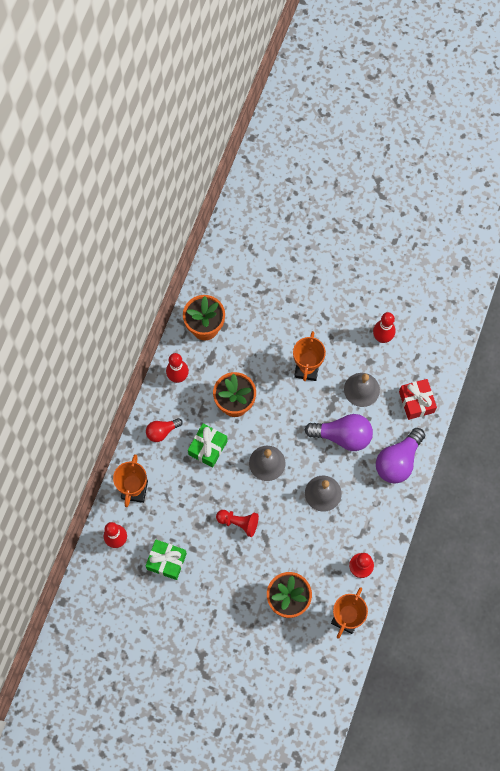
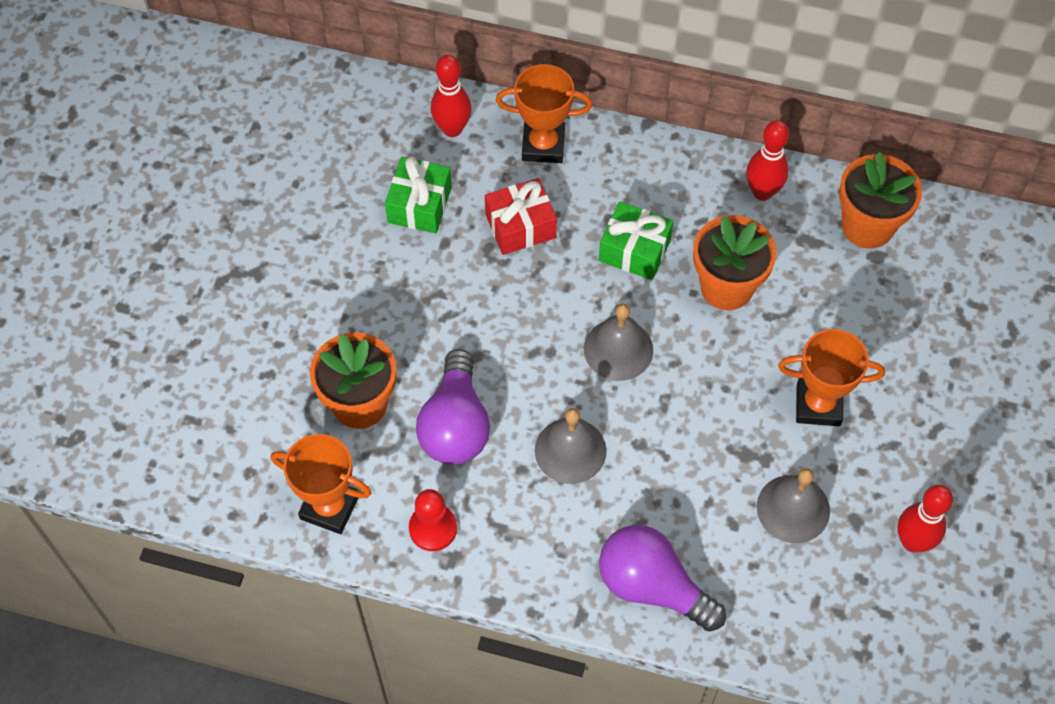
camera: 85 degrees right, 10 degrees down
red light bulb [146,418,183,442] -> none
red pawn [216,510,259,537] -> none
purple light bulb [304,414,373,451] -> purple light bulb moved to [416,349,490,465]
red gift [399,379,437,420] -> red gift moved to [485,178,557,255]

